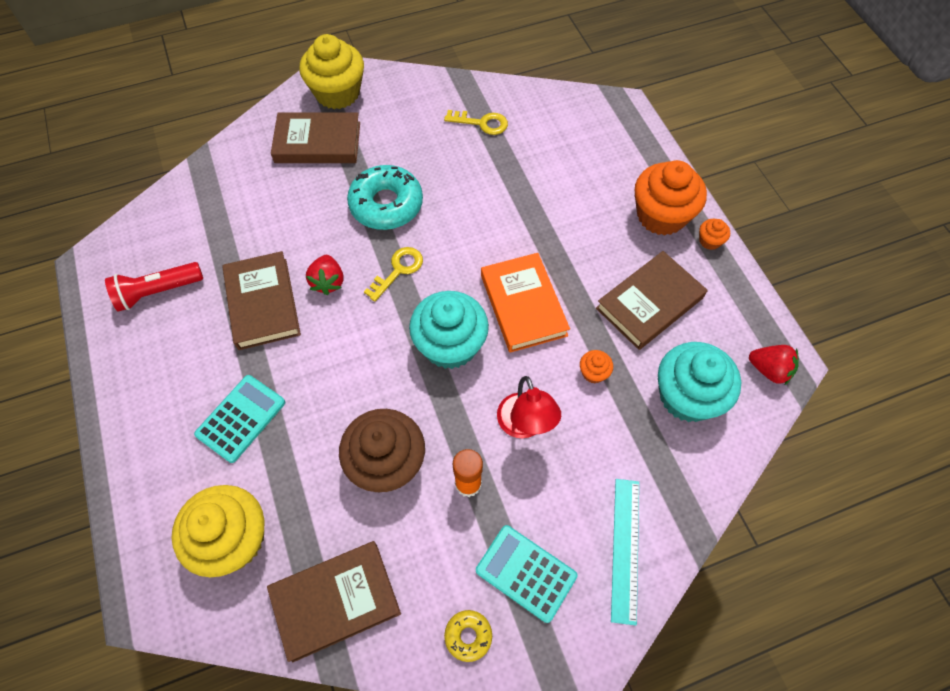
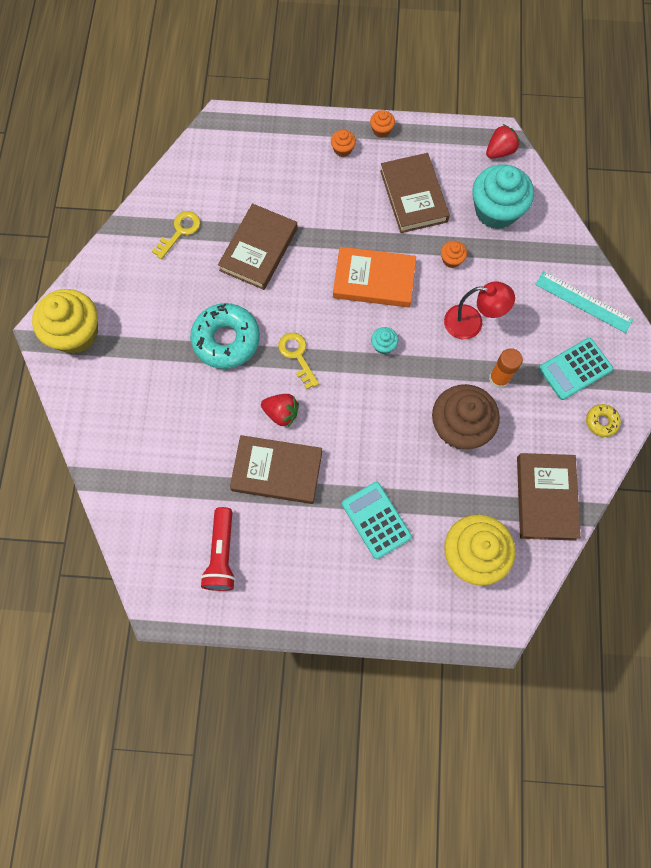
camera: 65 degrees left, 10 degrees up
brown book [271,113,360,163] -> brown book moved to [218,203,298,290]
turquoise cupcake [409,291,489,369] -> turquoise cupcake [371,327,398,354], size x0.43
orange cupcake [635,160,707,236] -> orange cupcake [331,130,356,157], size x0.43

